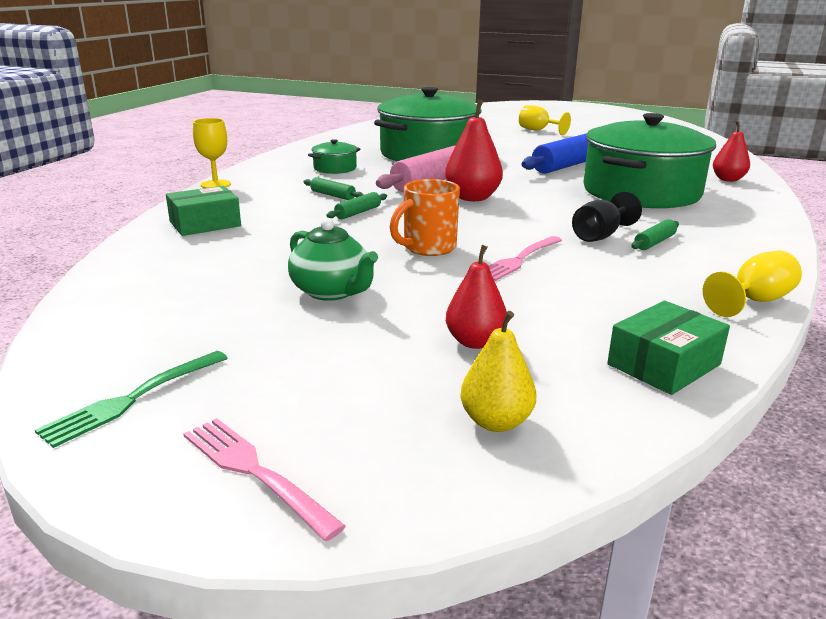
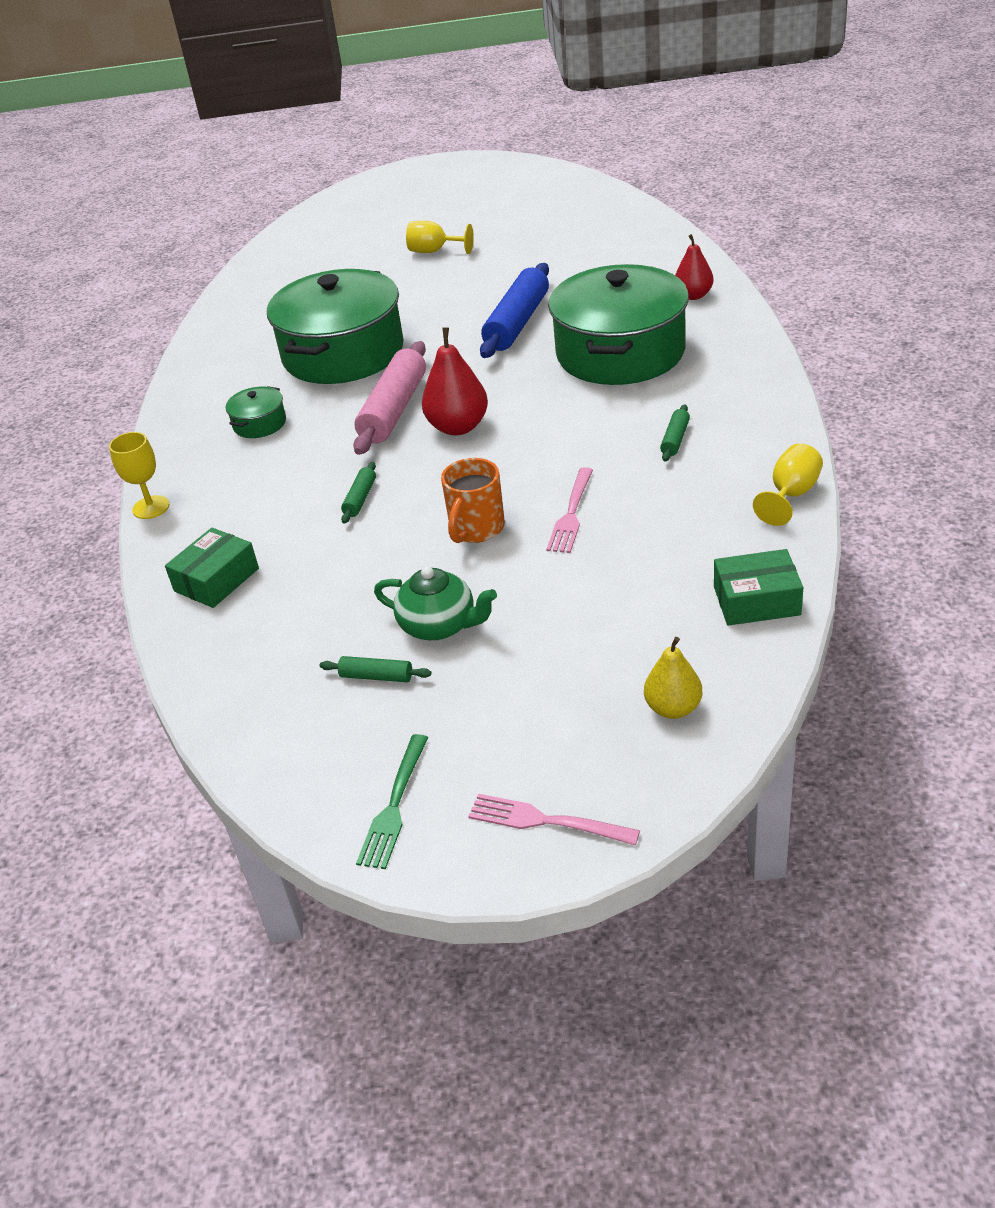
camera: 20 degrees left, 15 degrees up
green rolling pin [303,177,363,200] -> green rolling pin moved to [320,656,431,682]
red pear [446,245,507,349] -> none
black goblet [572,191,642,242] -> none
green box [607,301,730,395] -> green box turned 60 degrees clockwise [714,549,803,626]

